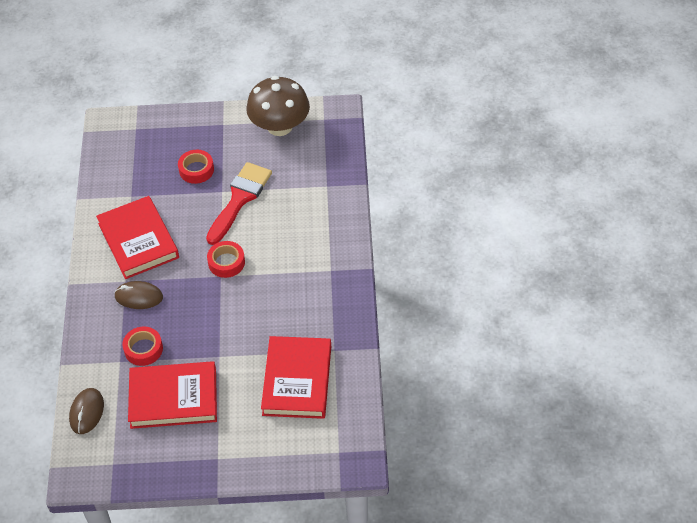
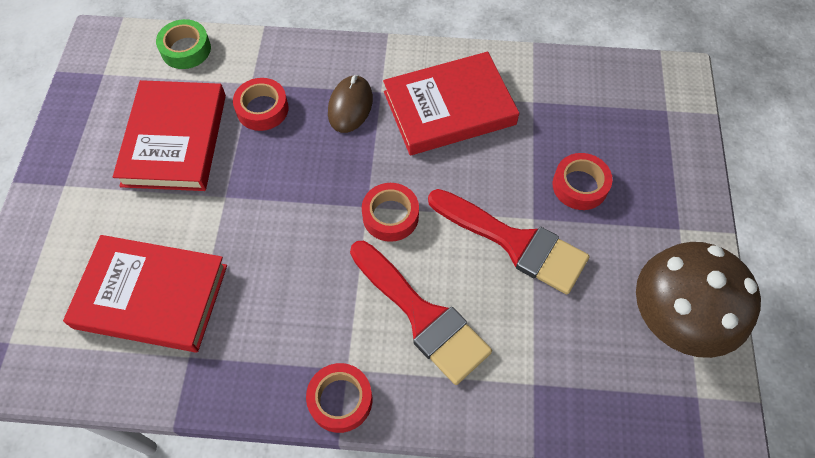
camera: 95 degrees right, 10 degrees up
brown mouse [69,388,104,434] -> green tape [156,19,211,69]
none -> red tape [306,363,372,433]
none -> red brush [350,241,492,385]

